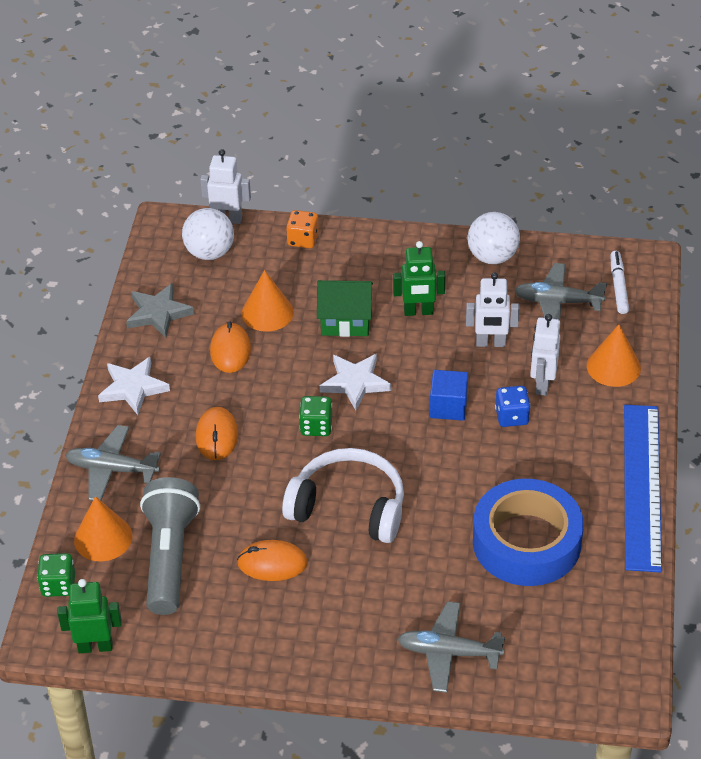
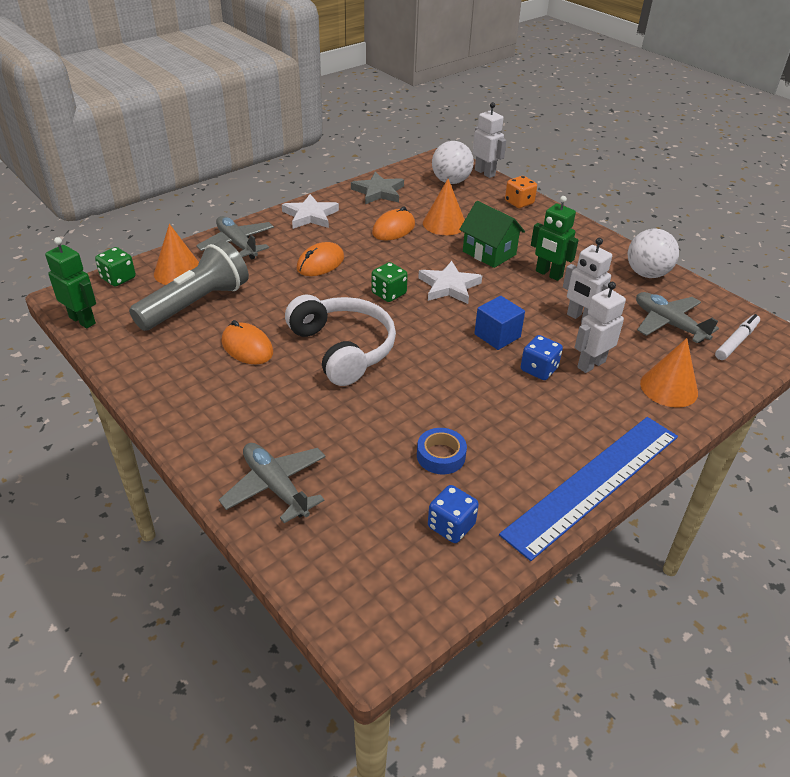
camera: 40 degrees right, 5 degrees down
blue tape [473,479,584,586] -> blue tape [417,428,467,474], size x0.42
none -> blue dice [428,485,479,543]

